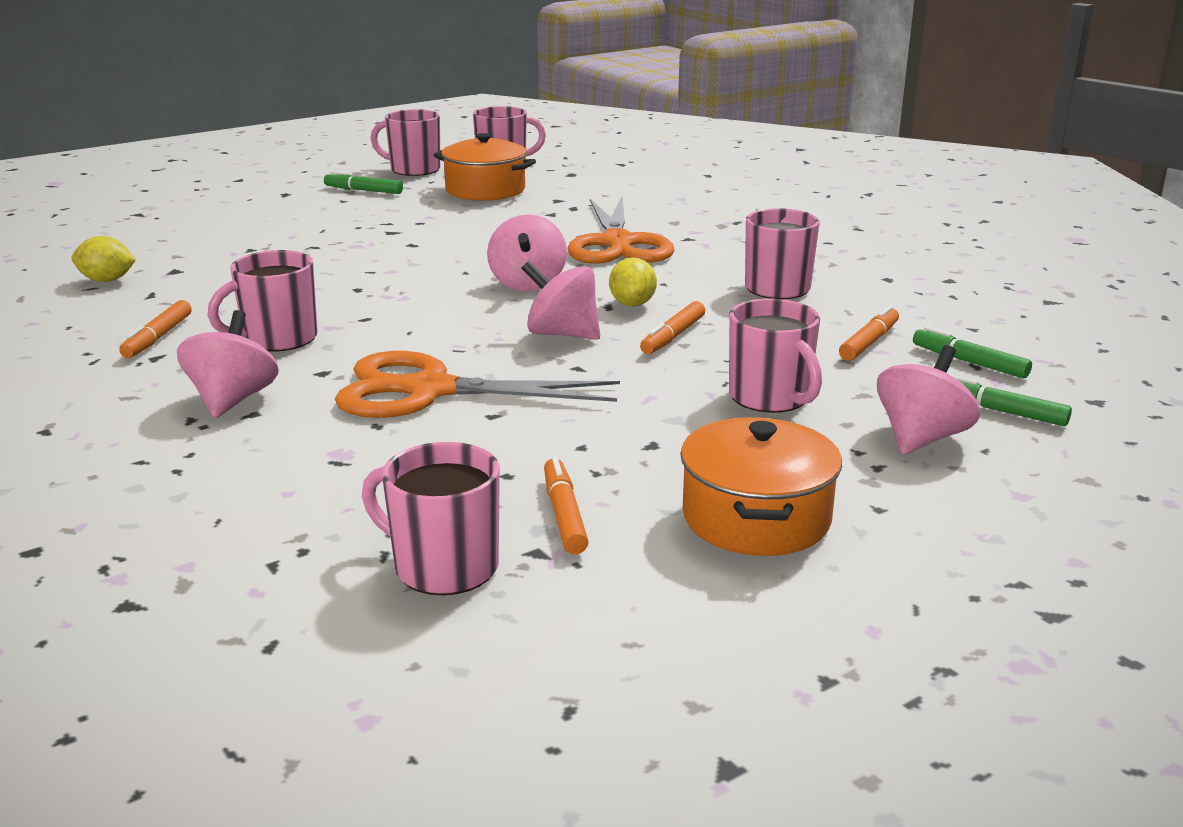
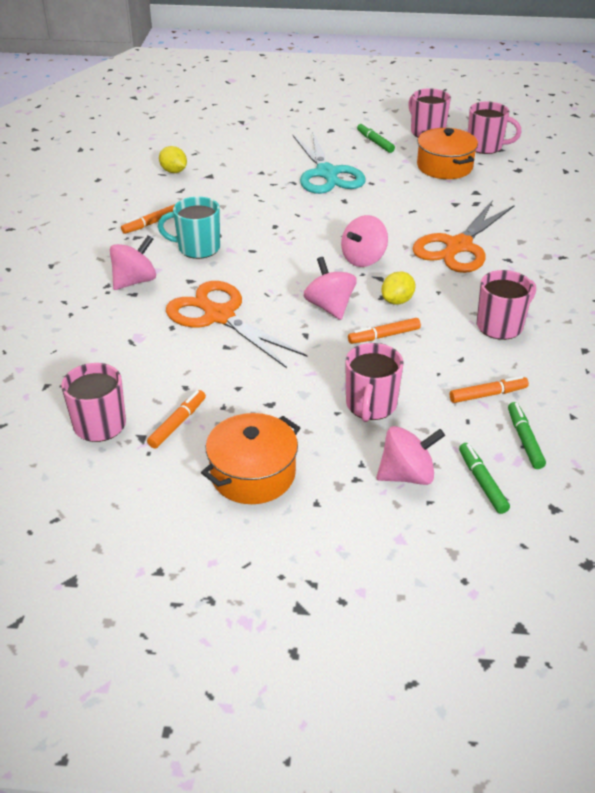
camera: 40 degrees right, 15 degrees up
pink mug [207,250,318,351] -> turquoise mug [158,197,220,259]
none -> turquoise scissors [293,132,366,194]

